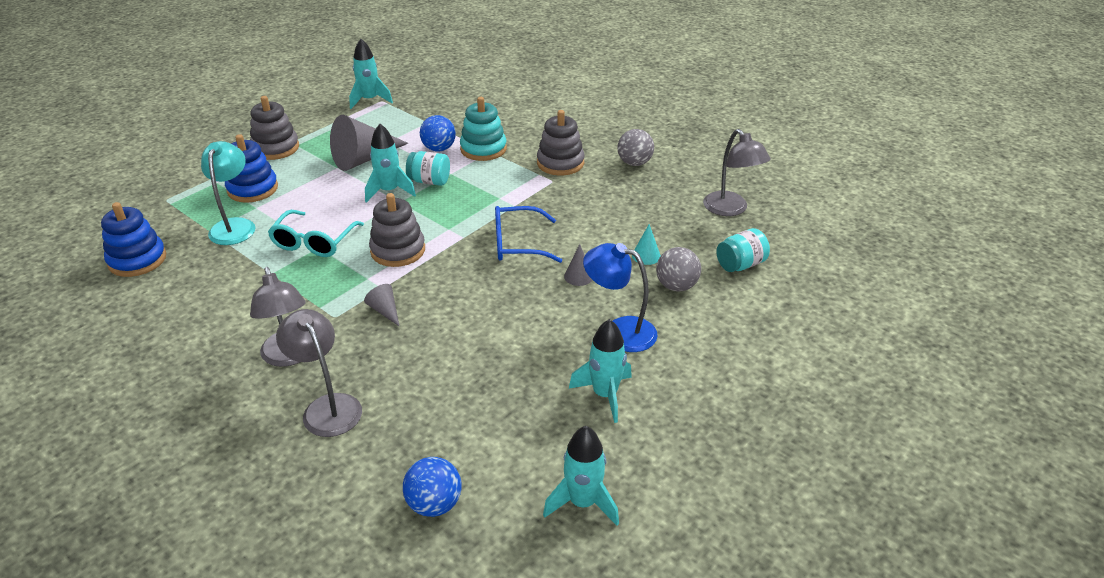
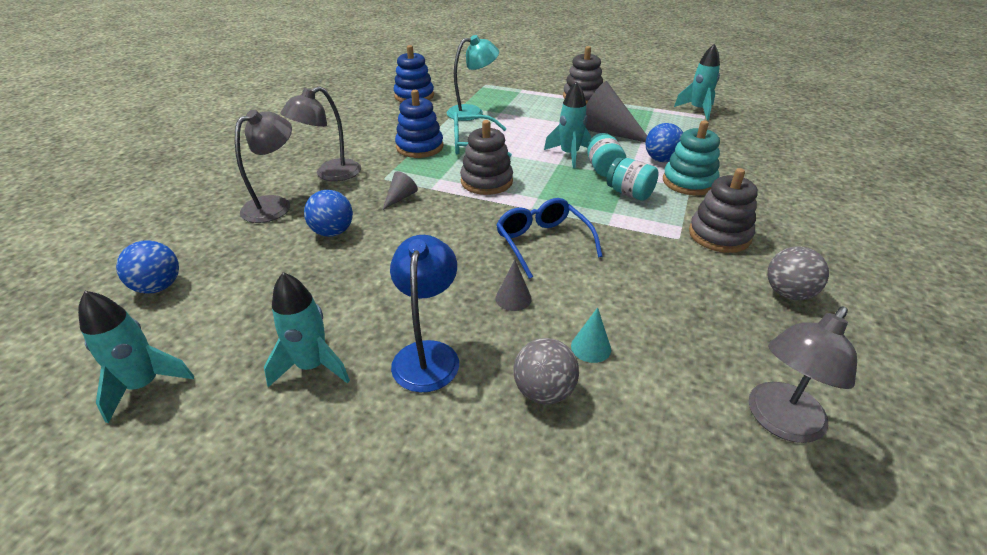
camera: 70 degrees right, 0 degrees up
blue stacking toy [225,134,278,203] -> blue stacking toy moved to [395,90,444,158]
turquoise jar [716,228,770,272] -> turquoise jar moved to [606,157,659,201]
none -> blue ball [304,190,353,237]

